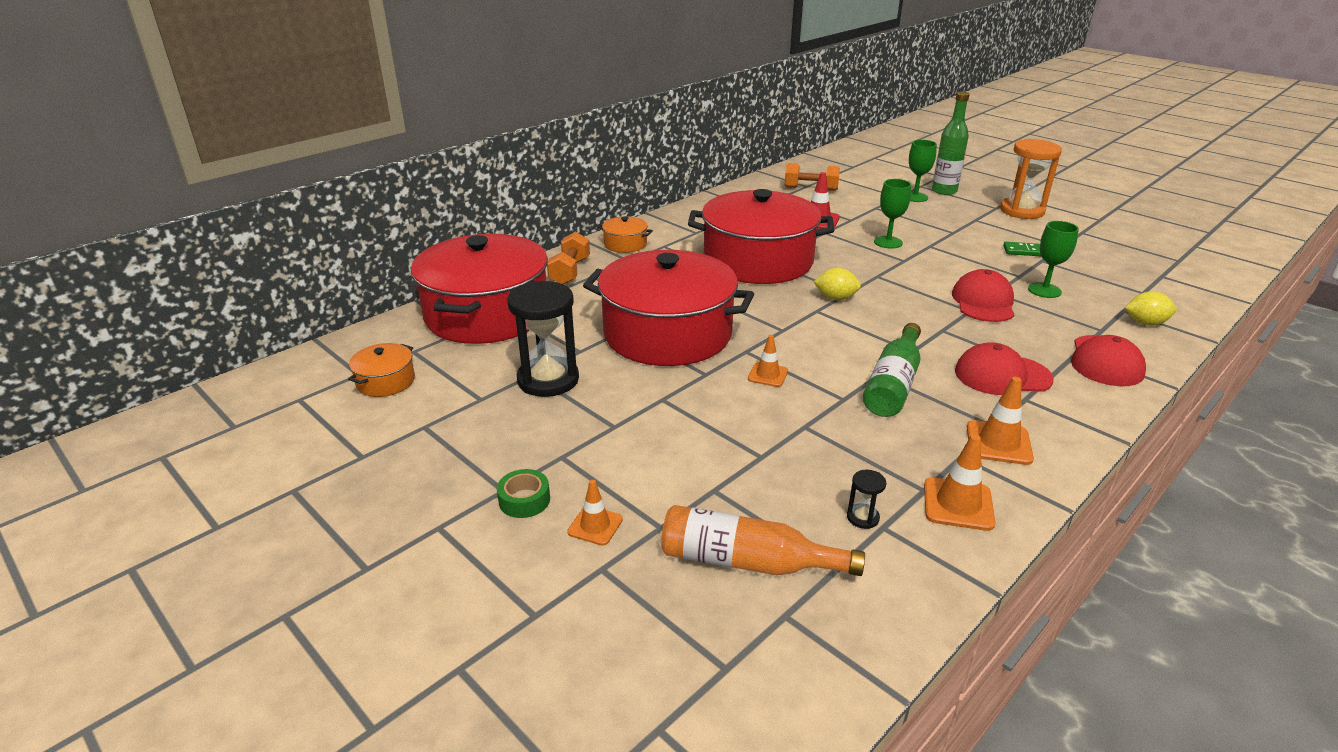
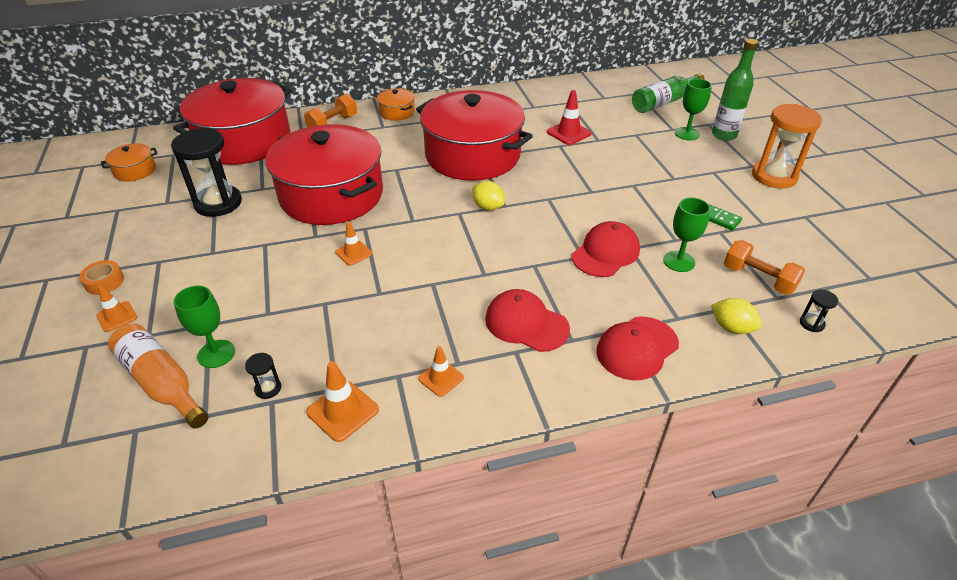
camera: 30 degrees right, 10 degrees up
green tape [497,469,550,518] -> orange tape [79,260,124,295]
orange dumbbell [785,163,840,191] -> orange dumbbell moved to [724,240,805,295]
green bottle [863,323,921,417] -> green bottle moved to [632,73,705,113]
green goblet [874,179,911,249] -> green goblet moved to [174,286,235,368]
orange traffic cone [967,377,1034,465] -> orange traffic cone [418,346,464,397], size x0.66
none -> black hourglass [800,289,838,332]

